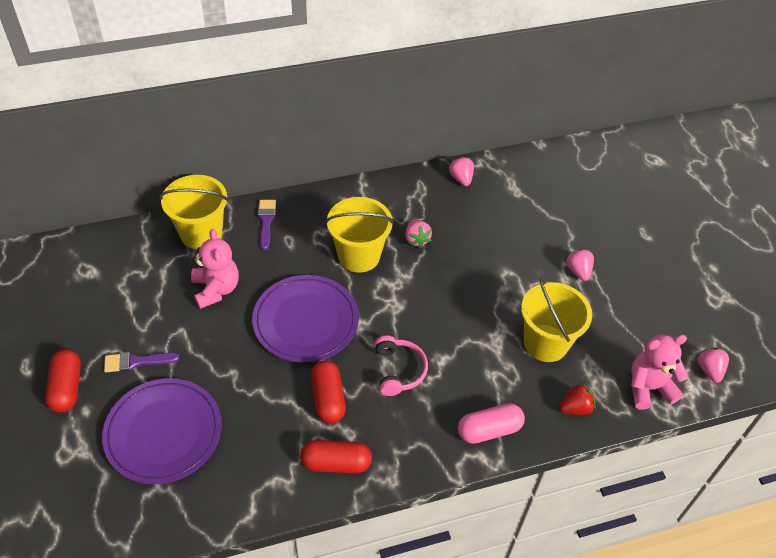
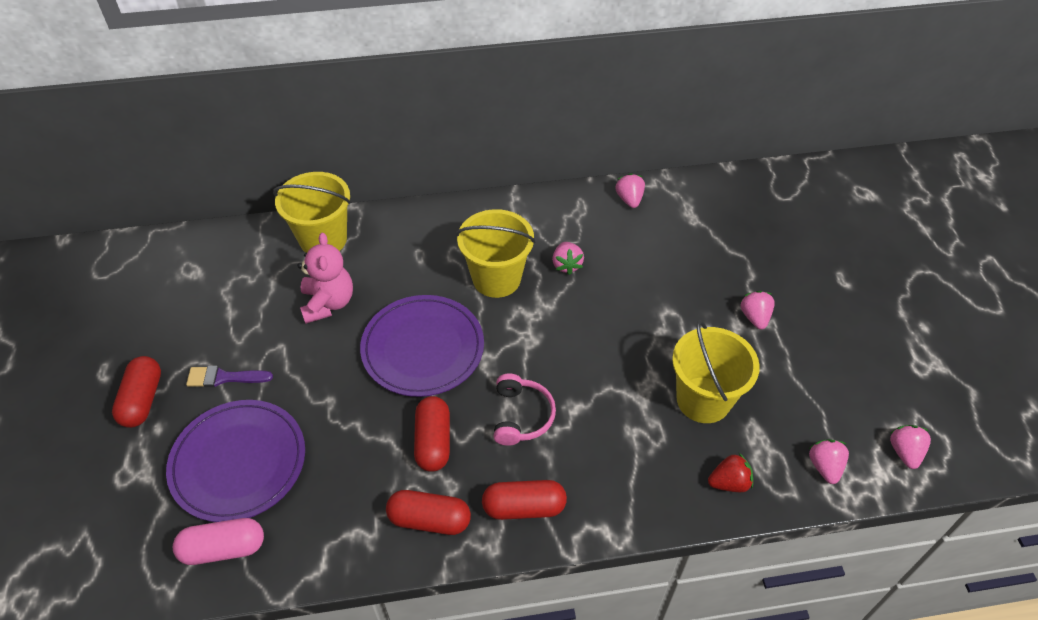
camera: 10 degrees right, 0 degrees up
purple brush [258,200,276,250] -> none
pink capsule [458,403,525,444] -> pink capsule moved to [173,518,264,565]
pink teddy bear [631,335,688,410] -> pink strawberry [809,439,849,484]
none -> red capsule [482,480,567,520]

